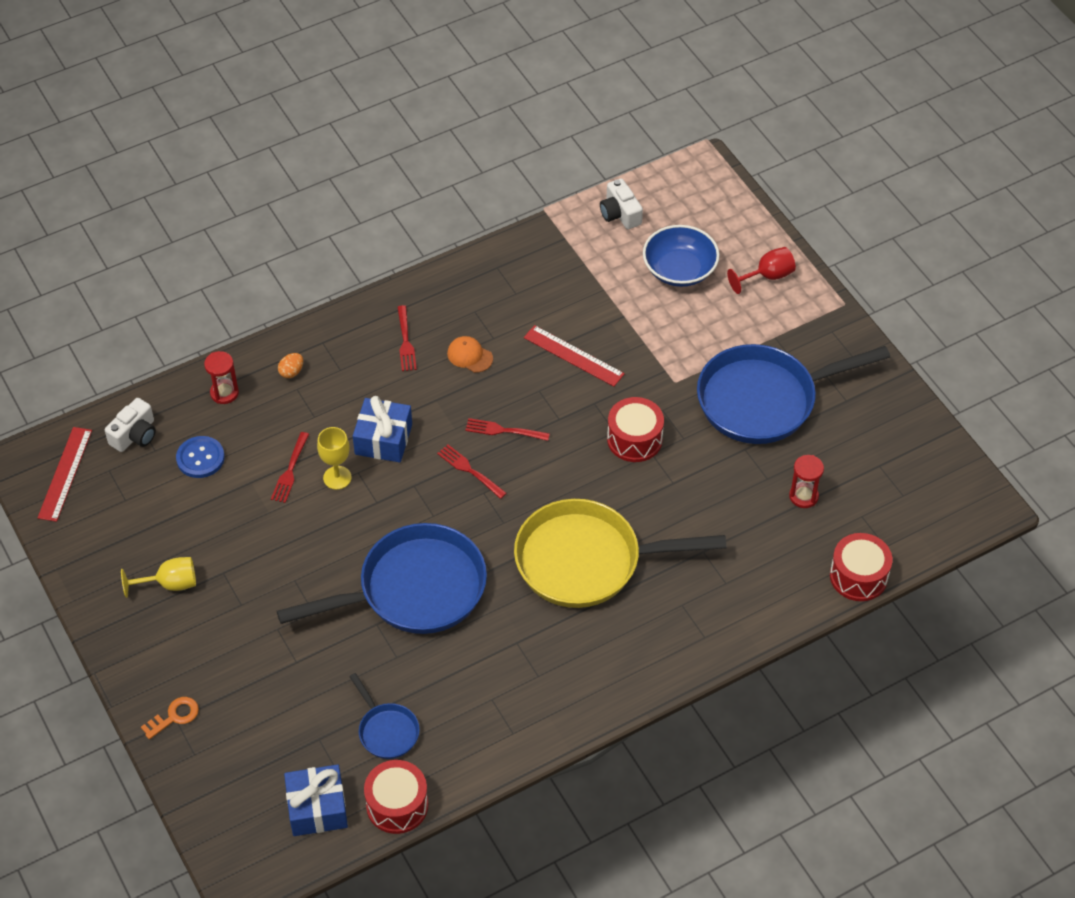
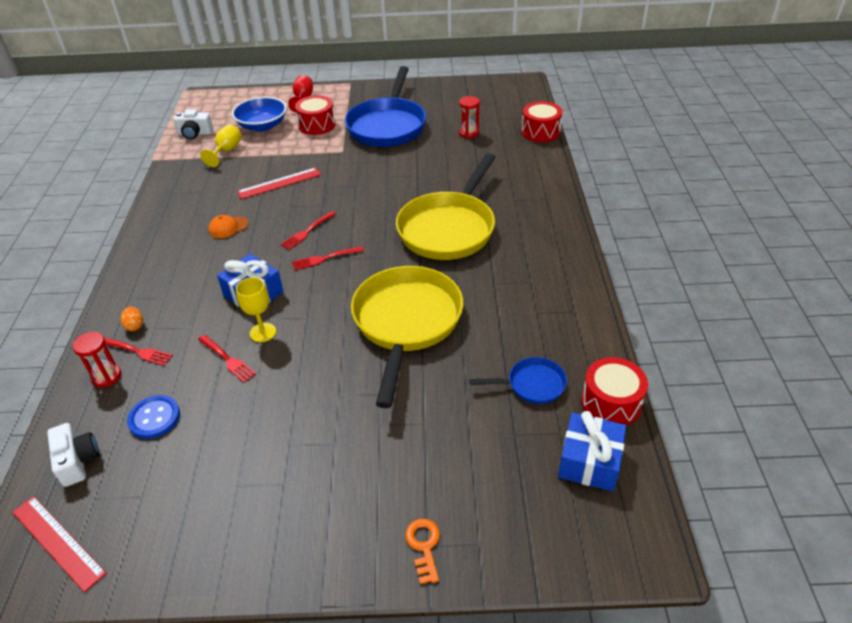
camera: 60 degrees left, 10 degrees down
yellow goblet [121,557,196,598] -> yellow goblet moved to [200,125,242,167]
blue pan [277,523,487,634] -> yellow pan [351,266,463,408]
red fork [397,305,417,371] -> red fork moved to [104,337,173,366]
red drum [607,397,664,462] -> red drum moved to [295,95,336,135]

